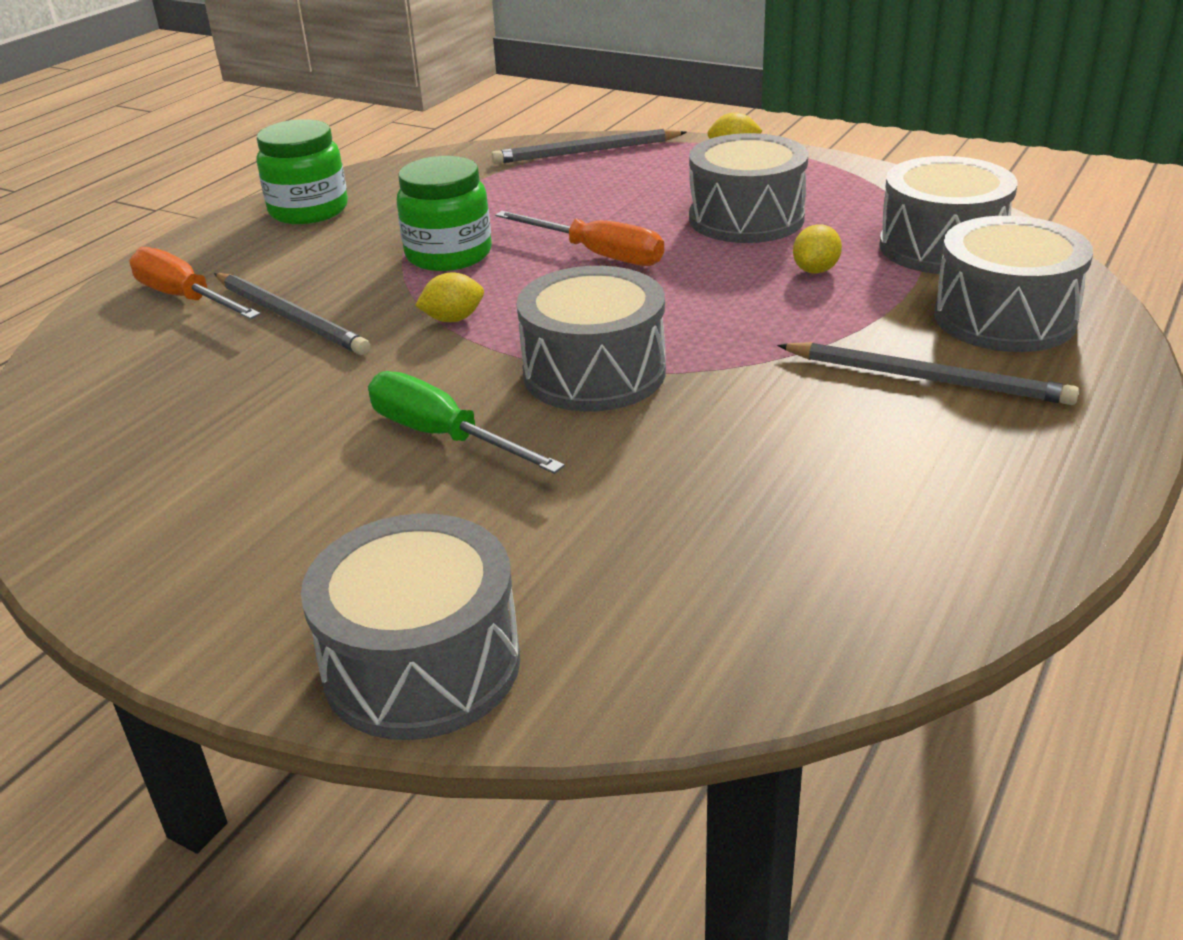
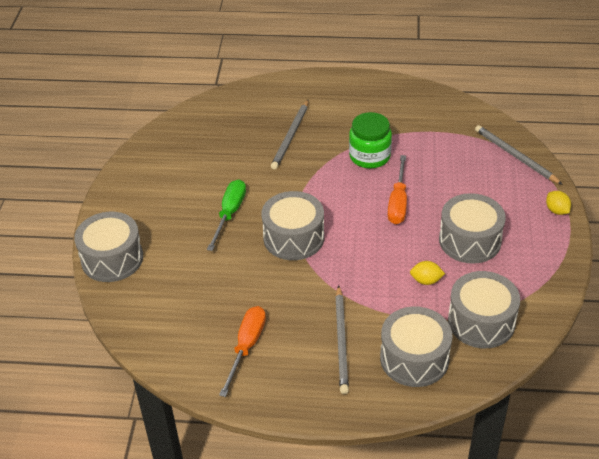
camera: 65 degrees right, 10 degrees up
orange screwdriver [129,247,261,319] -> orange screwdriver moved to [219,306,266,397]
green jar [256,119,348,224] -> none
yellow lemon [415,272,484,322] -> none

